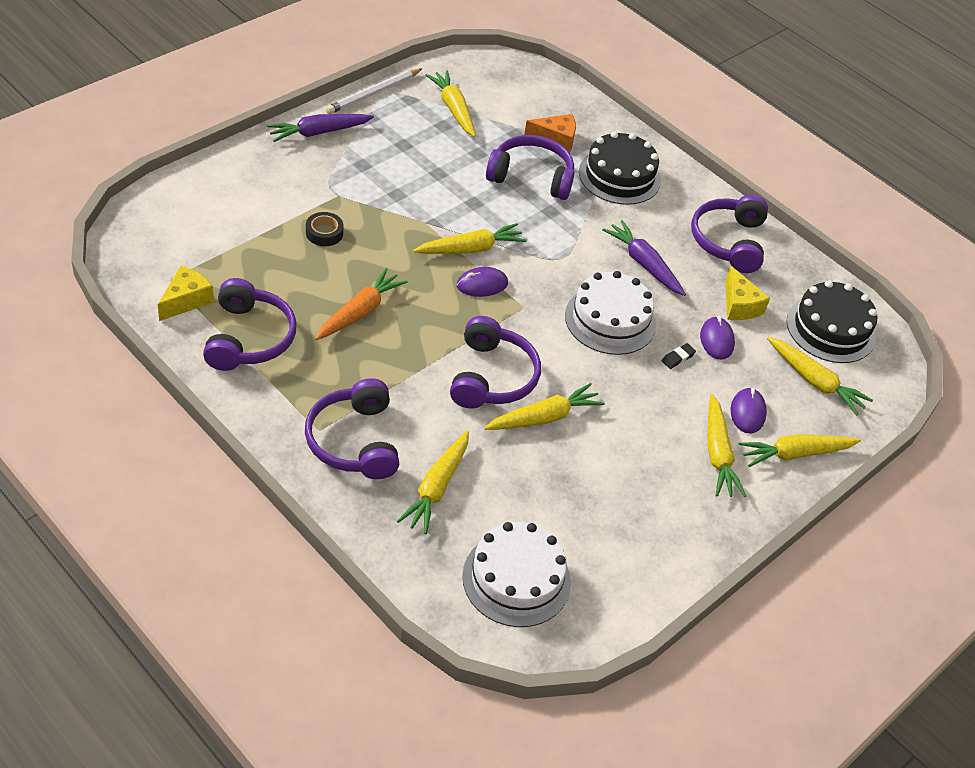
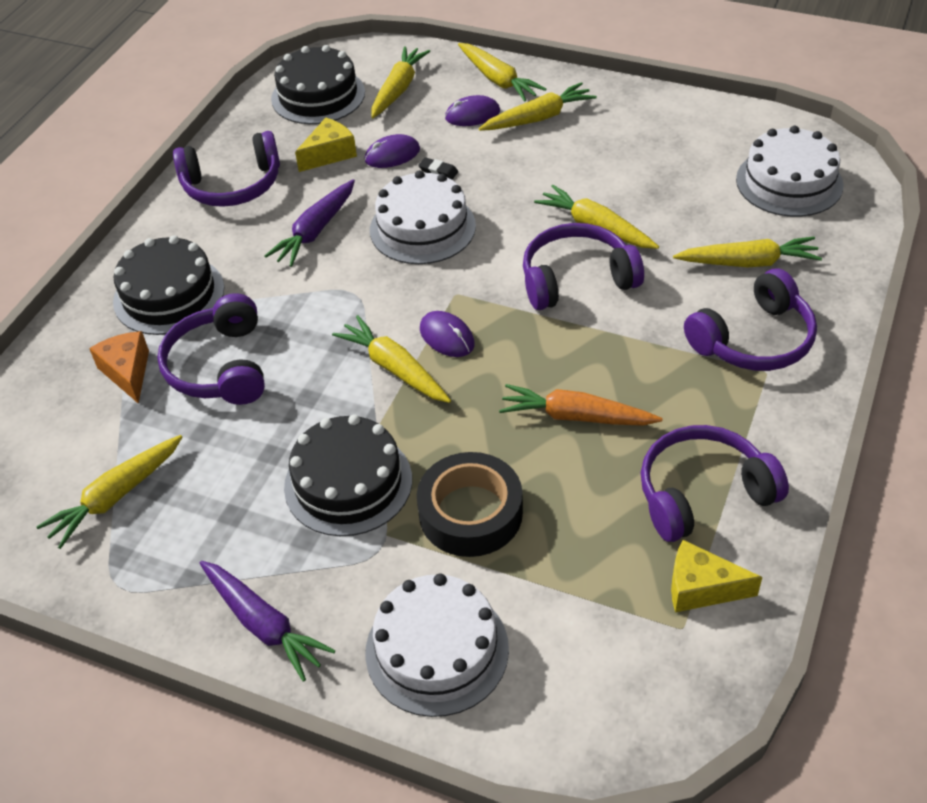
camera: 105 degrees left, 0 degrees up
black tape [306,212,344,246] -> black tape [417,452,523,557], size x1.89
white pencil [326,69,422,114] -> none
none -> black cake [284,414,412,536]
none -> white cake [365,573,509,717]

